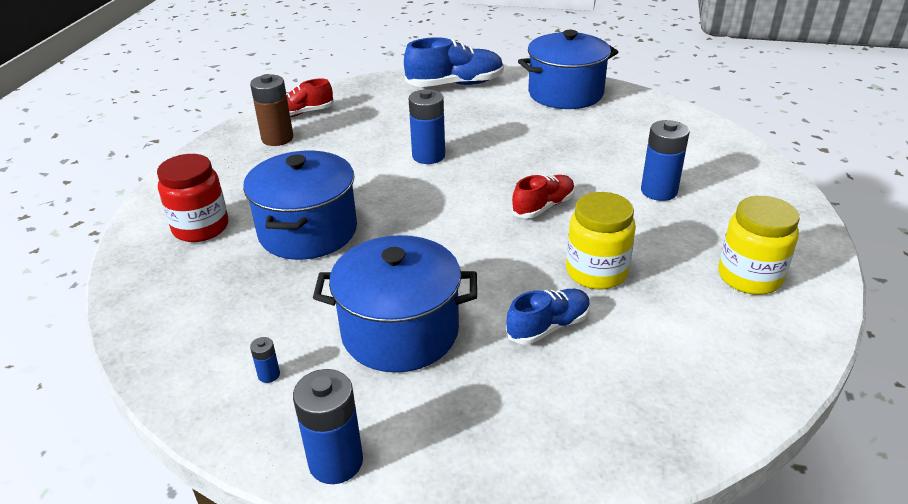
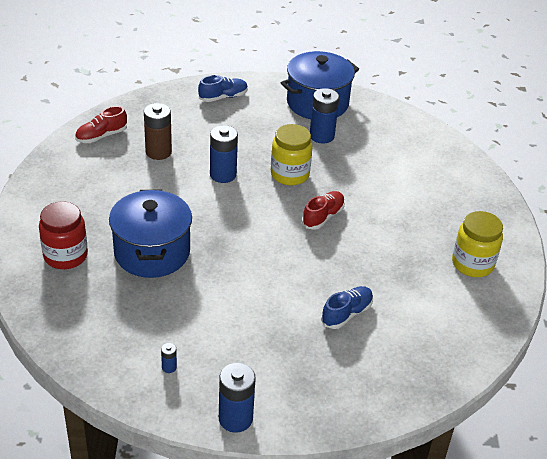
camera: 15 degrees left, 5 degrees up
brown battery [250,74,293,146] -> brown battery moved to [144,103,172,160]
blue pot [313,235,477,373] -> none
blue shoe [404,37,504,87] -> blue shoe [198,75,248,102], size x0.61
yellow jar [566,192,636,289] -> yellow jar moved to [271,124,313,185]
blue battery [641,120,690,201] -> blue battery moved to [310,88,339,144]

